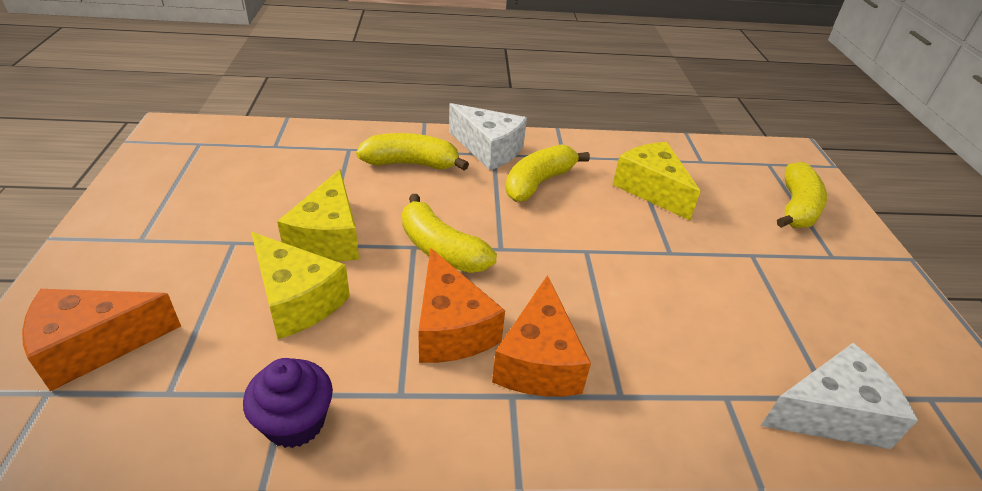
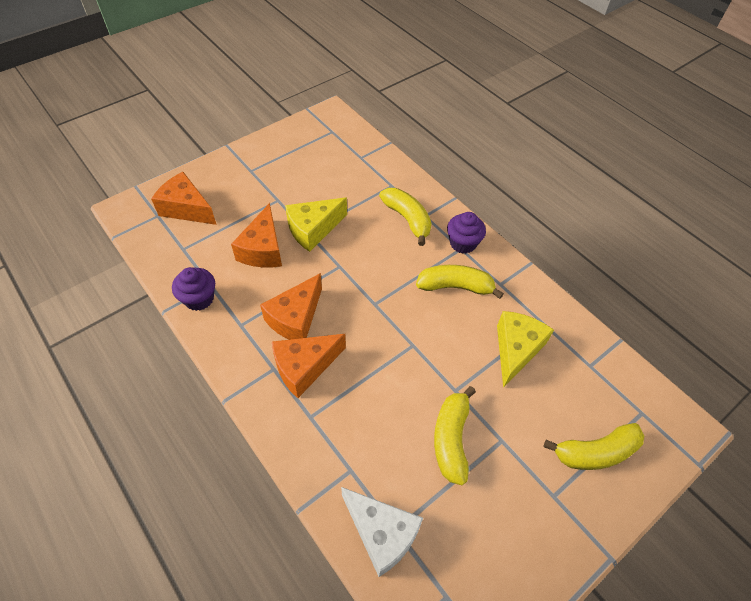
camera: 55 degrees right, 15 degrees up
yellow cheese [251,232,350,339] -> orange cheese [231,203,282,267]
yellow banana [402,194,497,273] -> yellow banana moved to [434,386,476,485]
white cheese [449,103,527,170] -> purple cupcake [447,212,486,254]

